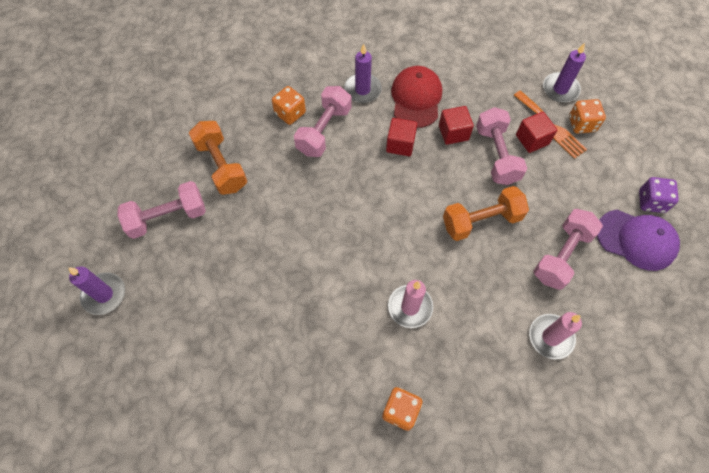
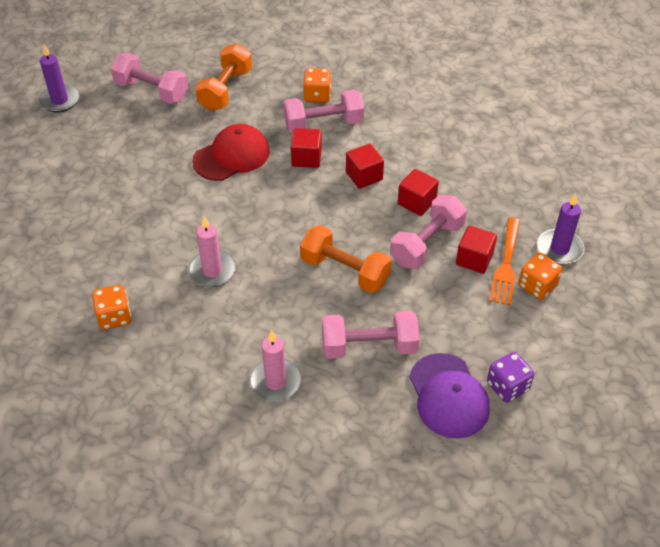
camera: 50 degrees right, 15 degrees down
purple candle [344,44,382,103] -> none
red cap [391,66,442,128] -> red cap moved to [192,124,270,181]
none -> red cube [291,128,322,168]

